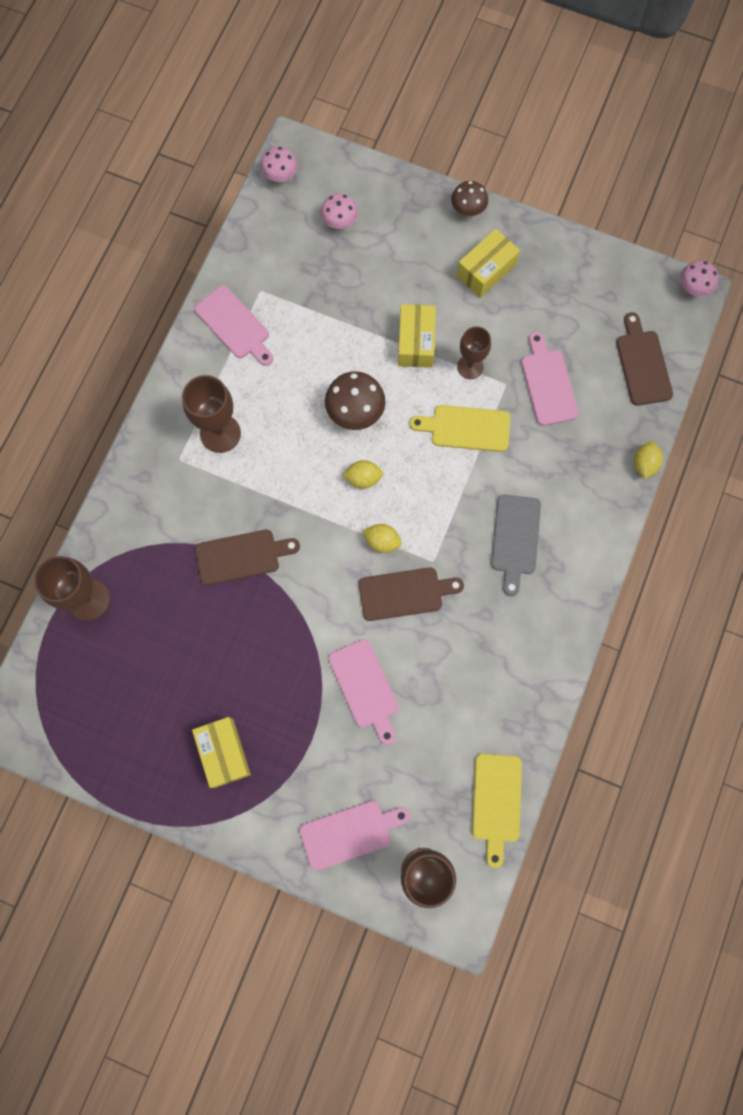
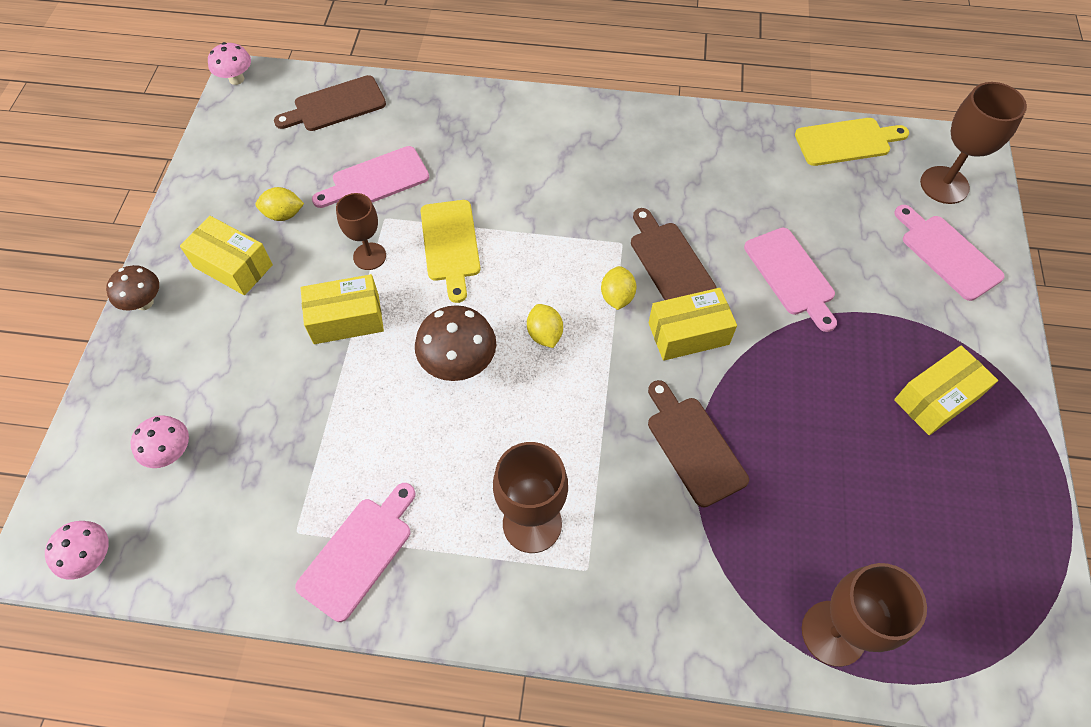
camera: 105 degrees left, 15 degrees down
pink cutting board [328,639,399,745] -> pink cutting board turned 105 degrees clockwise [744,228,837,332]
grey cutting board [491,495,541,596] -> none
yellow lemon [634,441,663,479] -> yellow lemon moved to [256,187,304,221]
none -> yellow box [649,288,737,361]

